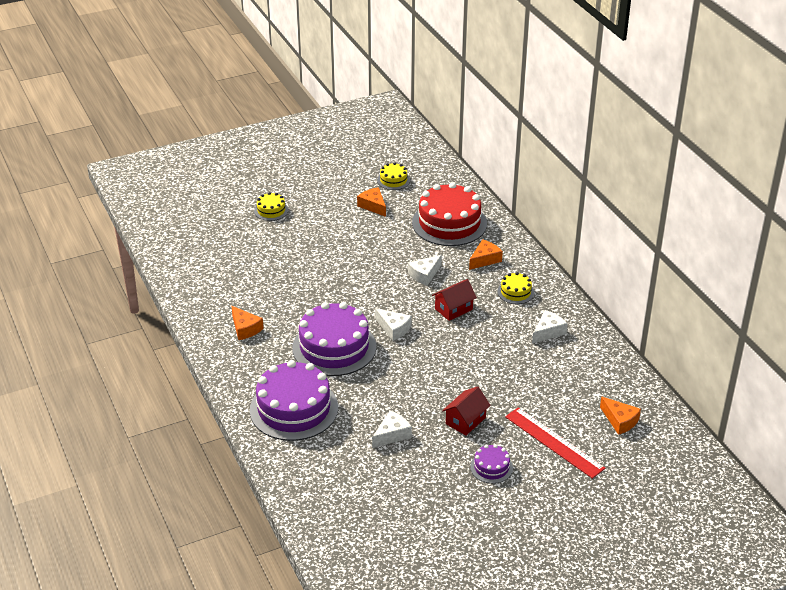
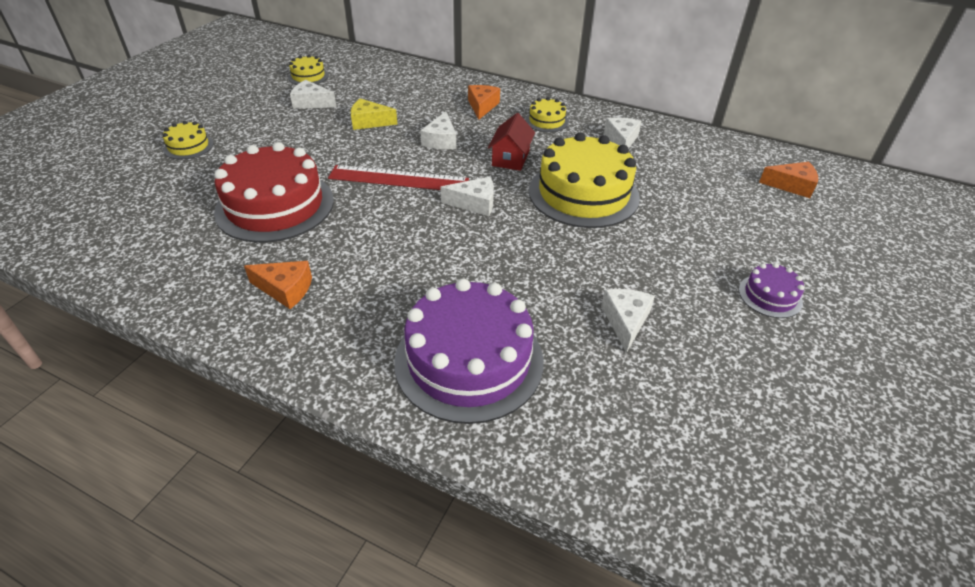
camera: 40 degrees left, 5 degrees up
purple cake [292,302,376,376] -> none
orange cheese [357,187,386,217] -> white cheese [290,80,337,109]
red cake [412,182,487,246] -> red cake moved to [214,142,334,243]
red house [442,386,491,435] -> none
red ruler [505,407,605,479] -> red ruler moved to [328,165,469,190]
none -> yellow cheese [351,98,397,130]
none -> yellow cake [529,133,640,228]

